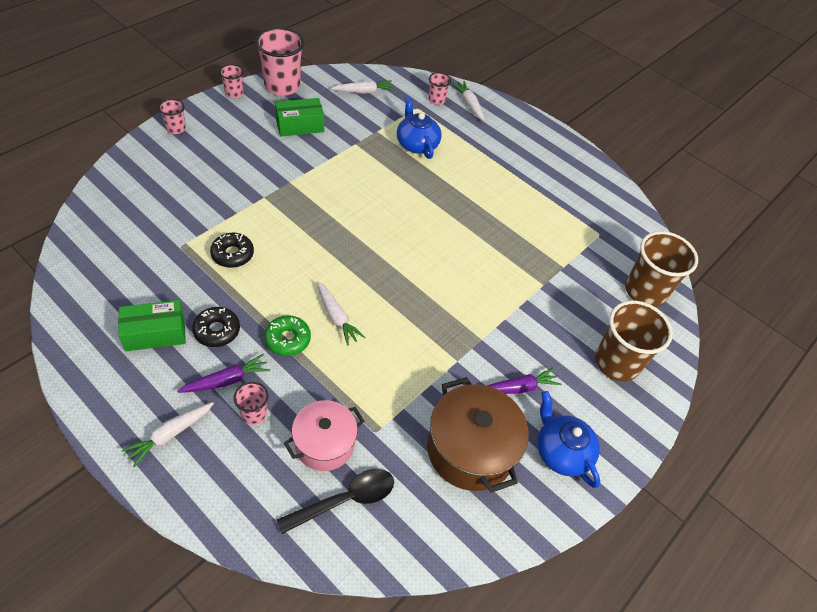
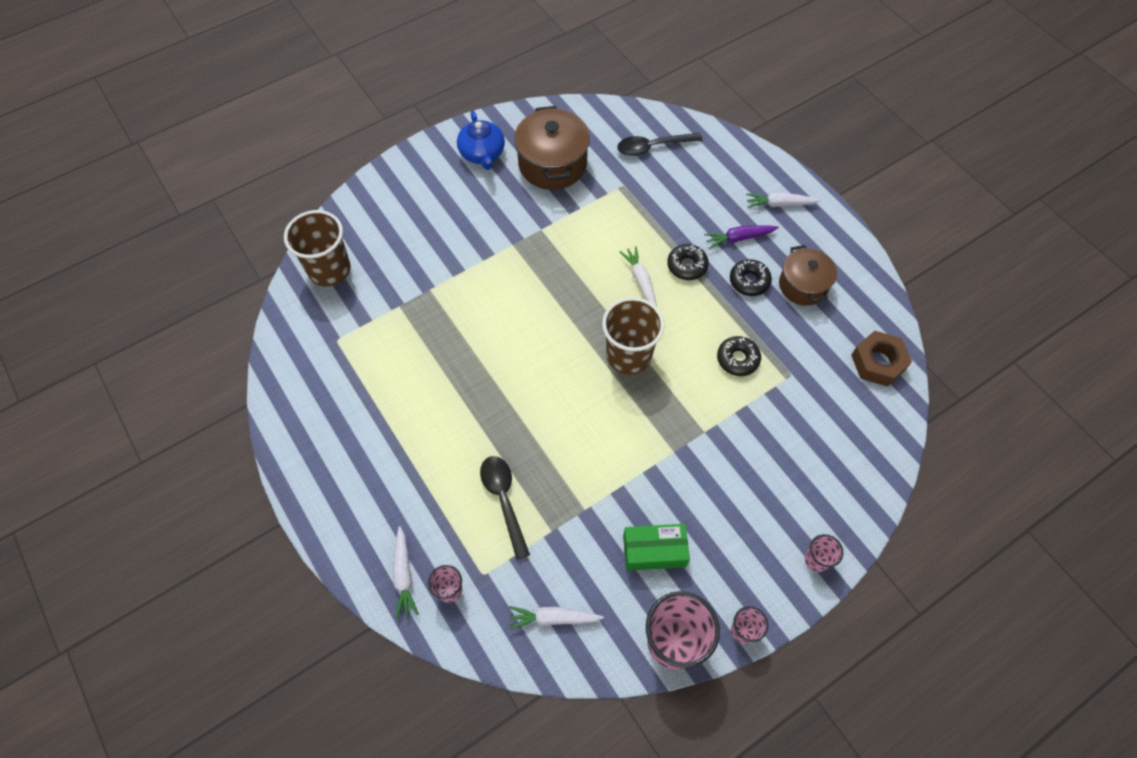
camera: 160 degrees left, 10 degrees up
green box [118,300,186,351] -> brown pot [779,245,837,306]
white carrot [122,402,214,467] -> white carrot turned 150 degrees counterclockwise [746,192,821,208]
pink cup [234,382,269,425] -> none
green donut [264,315,311,356] -> black donut [667,244,709,280]
pink pot [284,400,364,471] -> none
blue teapot [397,96,442,159] -> black spoon [480,456,530,560]
purple carrot [487,368,562,394] -> none
brown cup [595,301,673,381] -> brown cup moved to [602,297,665,375]
none -> brown nut [851,331,912,387]

